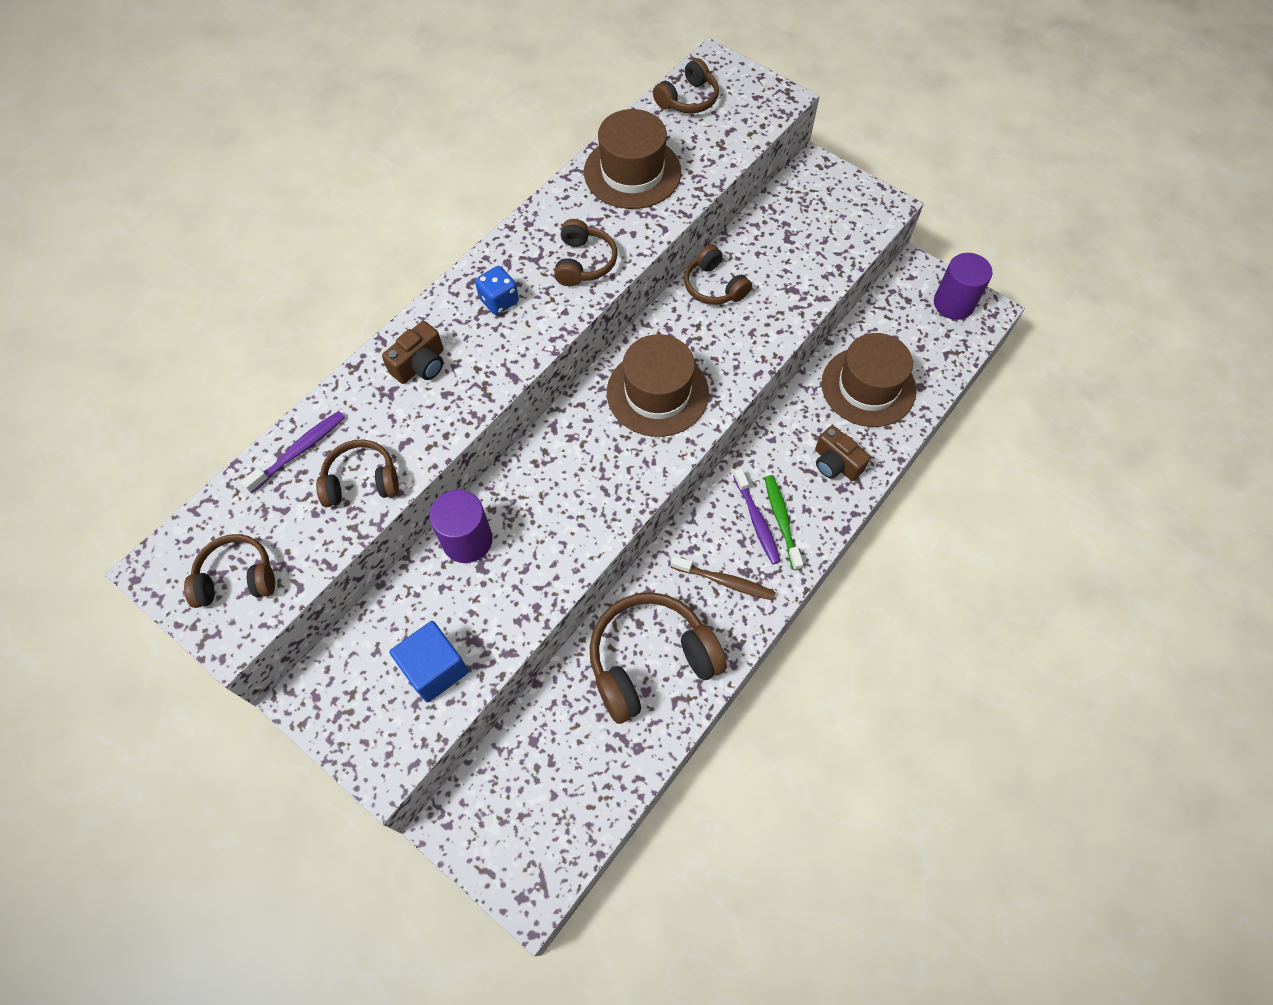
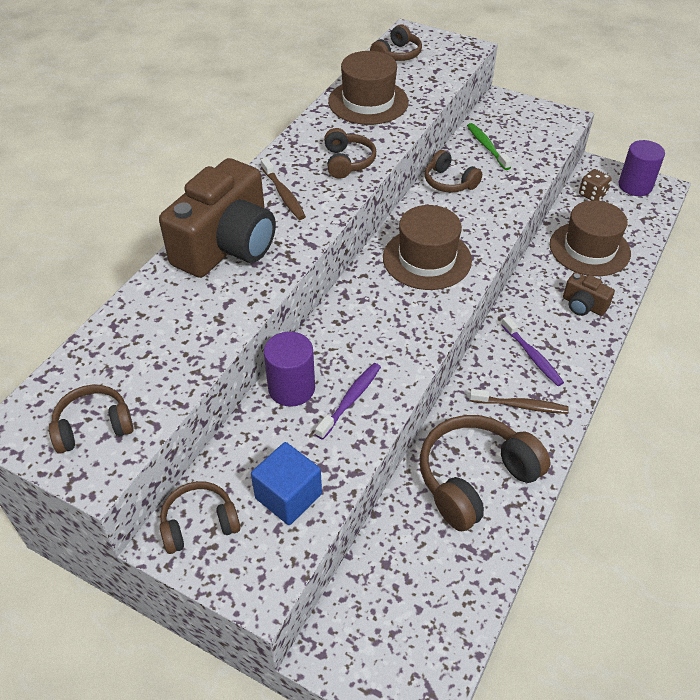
camera: 10 degrees left, 15 degrees down
purple toothbrush [241,411,345,493] -> purple toothbrush moved to [316,363,381,440]
brown headphones [316,439,399,507] -> brown headphones moved to [160,481,241,554]
brown camera [382,321,443,384] -> brown camera [159,158,276,278], size x2.16
blue dice [475,266,519,315] -> brown toothbrush [261,157,306,220]
green toothbrush [765,475,803,570] -> green toothbrush moved to [467,123,512,170]
none -> brown dice [579,169,612,201]

